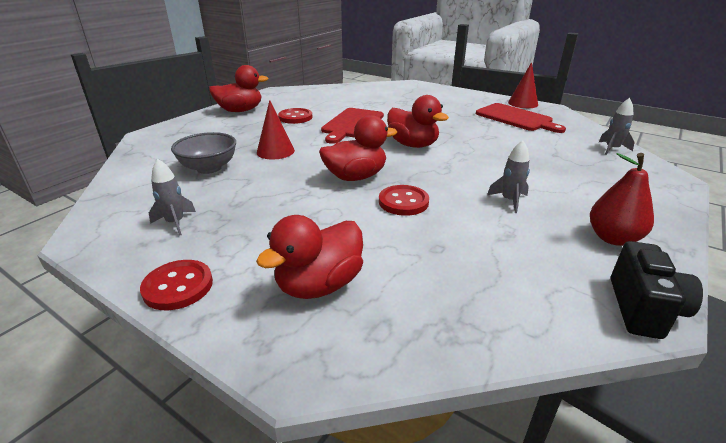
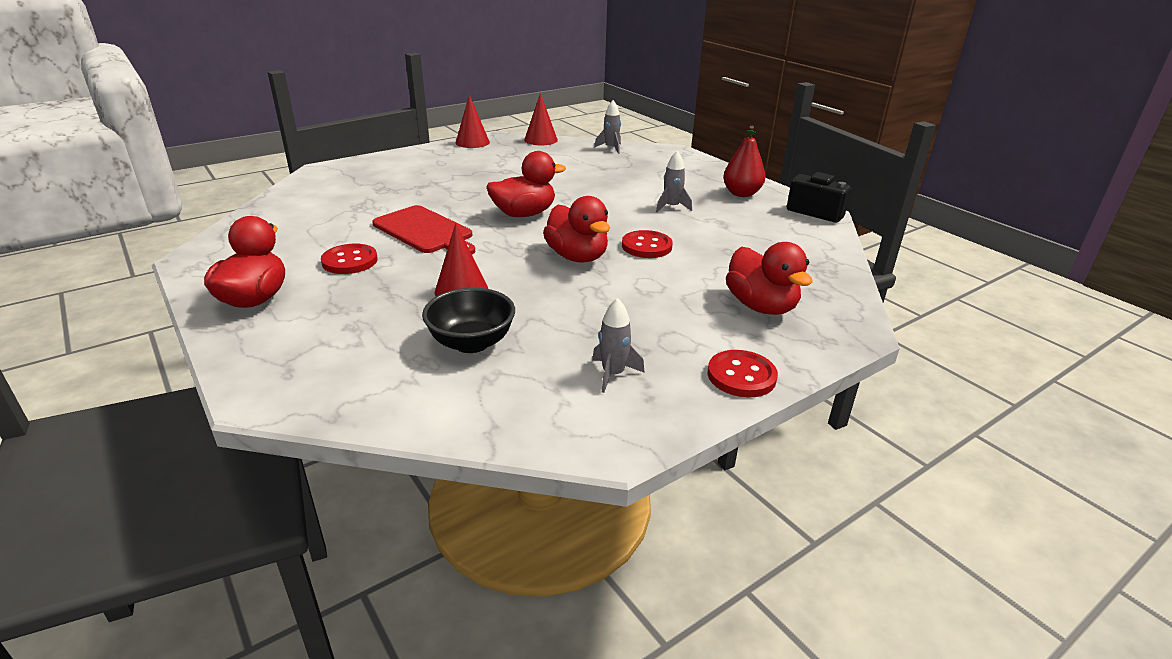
camera: 70 degrees left, 0 degrees up
grey bowl [171,132,236,174] -> black bowl [422,288,515,353]
red duck [319,115,397,181] -> red duck turned 150 degrees clockwise [543,196,610,263]
red cutting board [476,103,566,133] -> none
none -> red cone [524,93,558,145]

